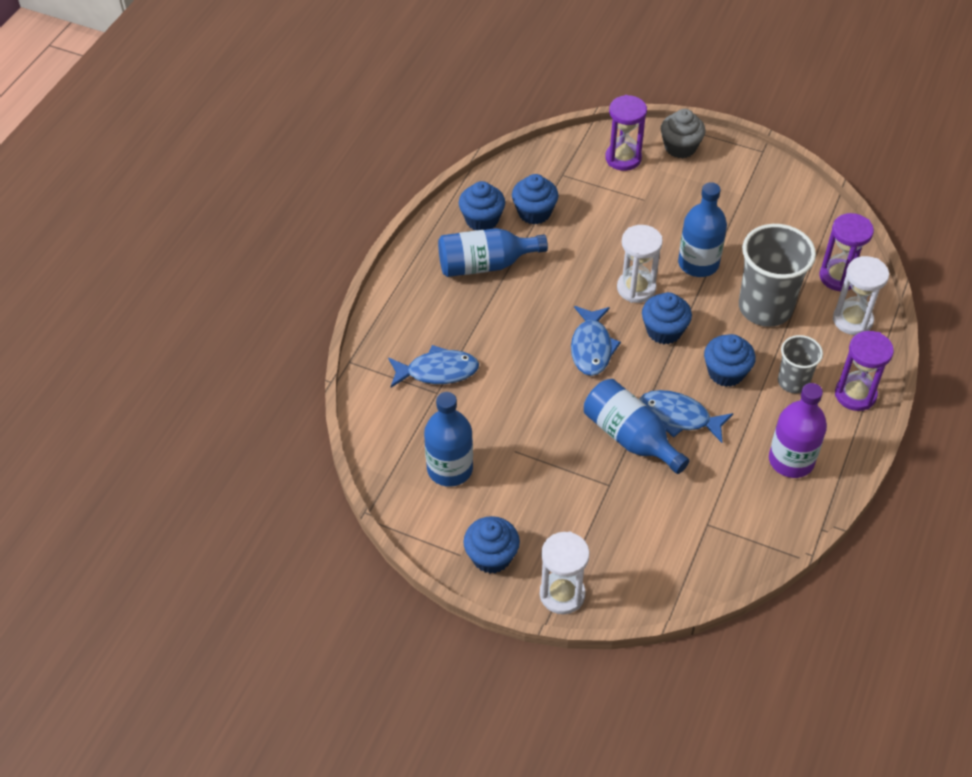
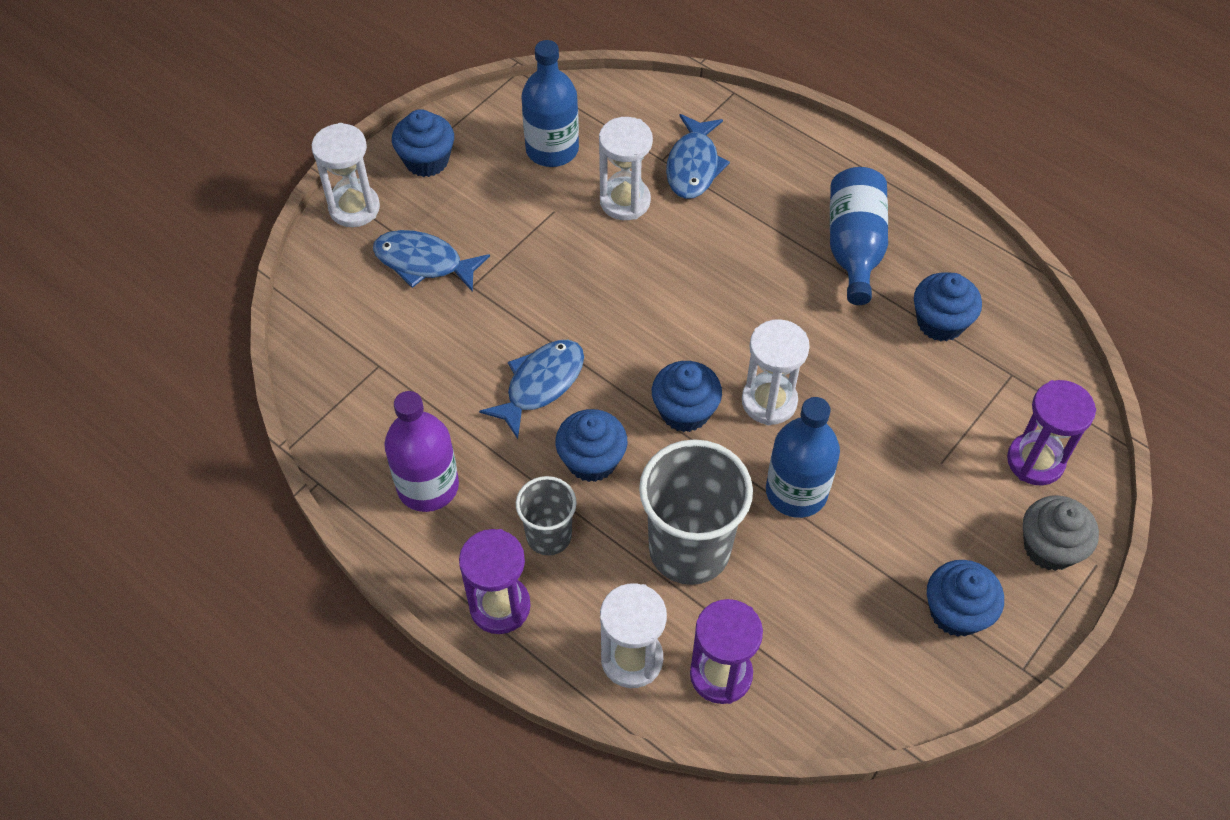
camera: 105 degrees right, 5 degrees up
blue cupcake [459,181,505,230] -> blue cupcake moved to [927,560,1004,637]
blue fish [571,306,621,376] -> blue fish moved to [373,230,490,292]
blue bottle [584,379,690,474] -> none
none -> white hourglass [599,117,653,220]

